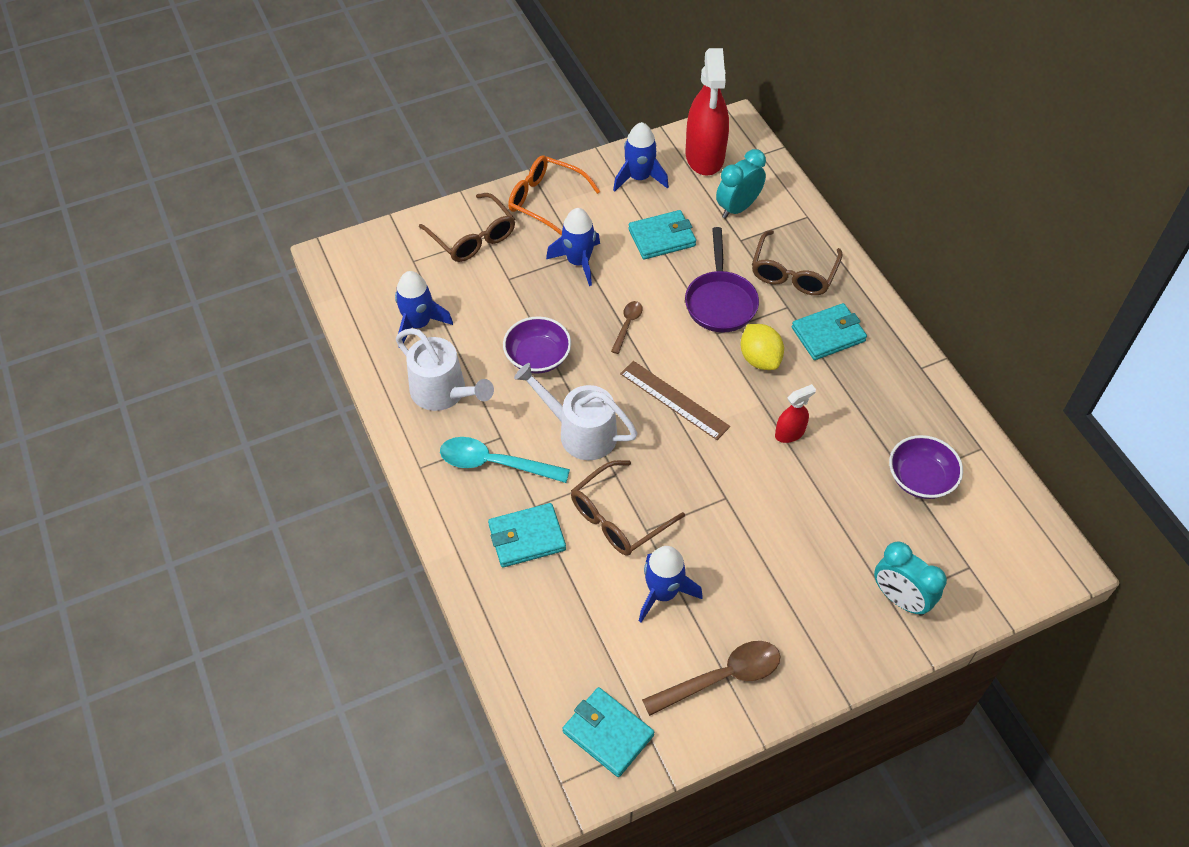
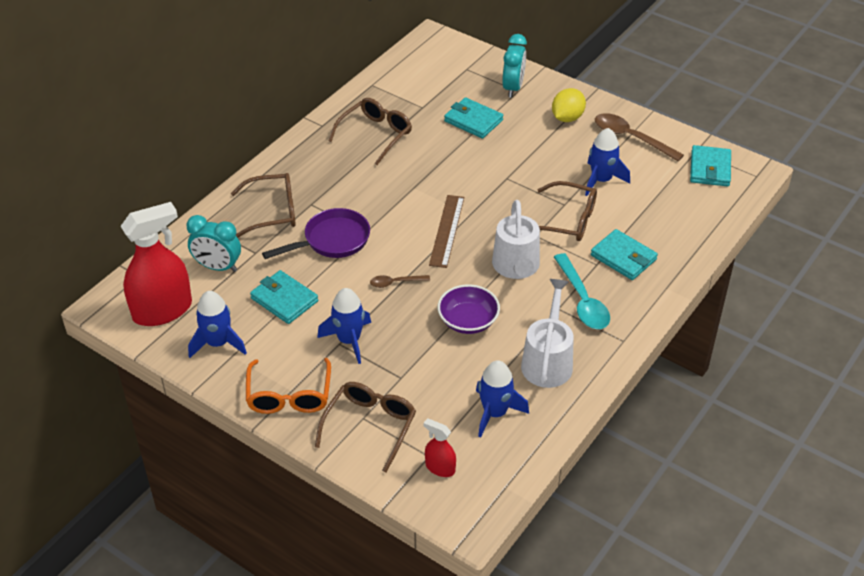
camera: 120 degrees left, 10 degrees down
yellow lemon [741,324,784,370] -> yellow lemon moved to [552,88,586,122]
red spray bottle [775,384,816,443] -> red spray bottle moved to [424,418,456,477]
turquoise wallet [792,303,867,360] -> turquoise wallet moved to [444,97,503,138]
purple bowl [889,435,963,499] -> none
none -> brown glasses [328,98,412,165]

